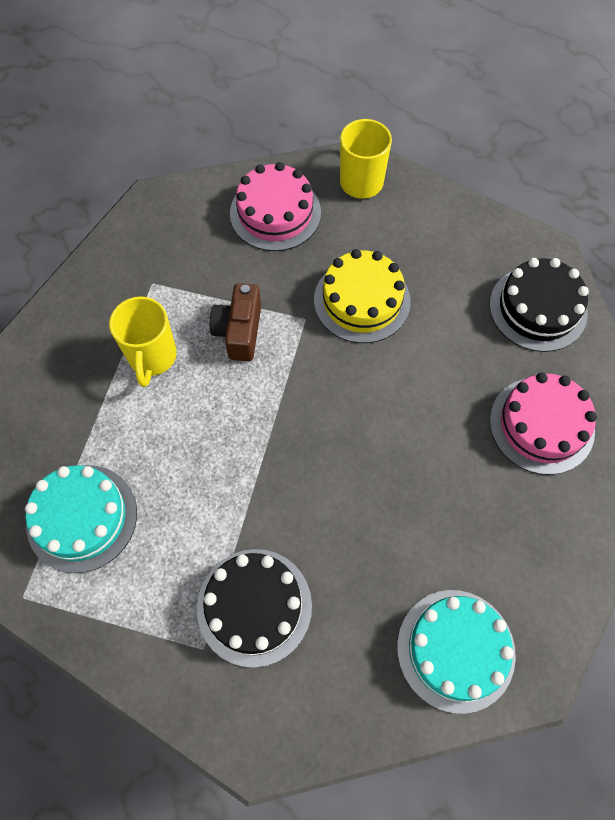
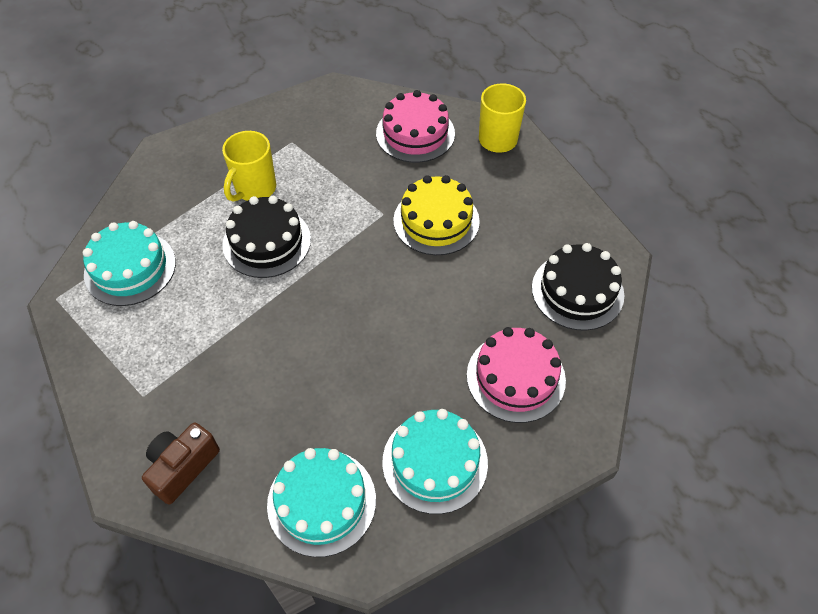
camera: 30 degrees right, 10 degrees down
black cake [197,549,312,668] -> black cake moved to [222,196,311,278]
brown camera [210,283,261,361] -> brown camera moved to [142,422,220,504]
none -> turquoise cake [382,409,488,514]

